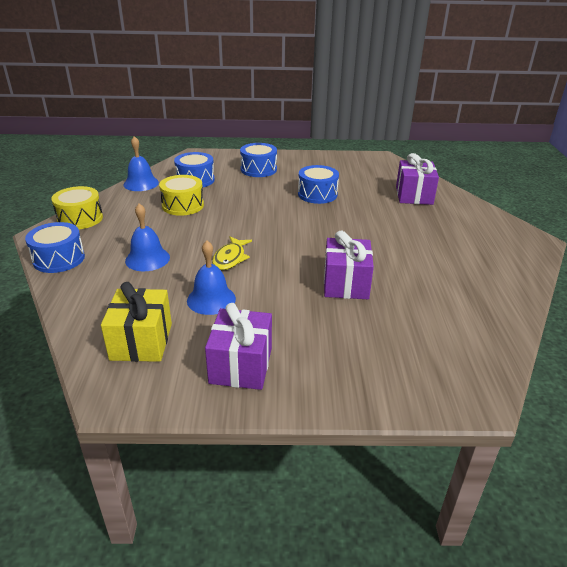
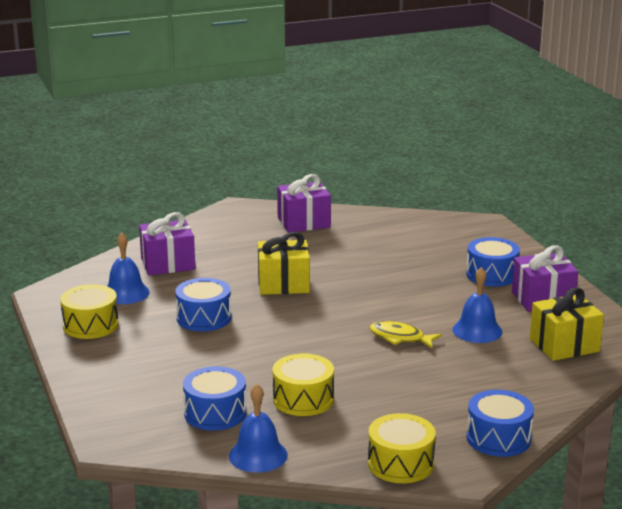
camera: 110 degrees left, 10 degrees down
blue bell [125,203,170,271] -> blue bell moved to [107,233,150,304]
yellow fish [212,237,252,270] -> yellow fish turned 150 degrees counterclockwise [370,321,442,348]
blue drum [240,143,277,177] -> blue drum moved to [466,237,520,287]
purple gift [324,231,374,299] -> purple gift moved to [277,174,331,233]
none -> yellow drum [60,284,119,339]
none -> yellow gift [258,232,310,295]

